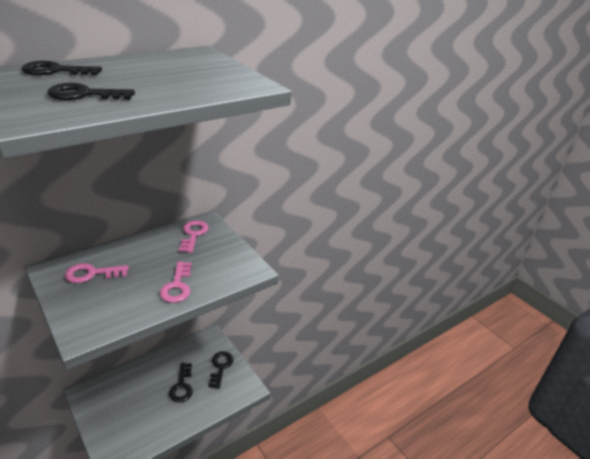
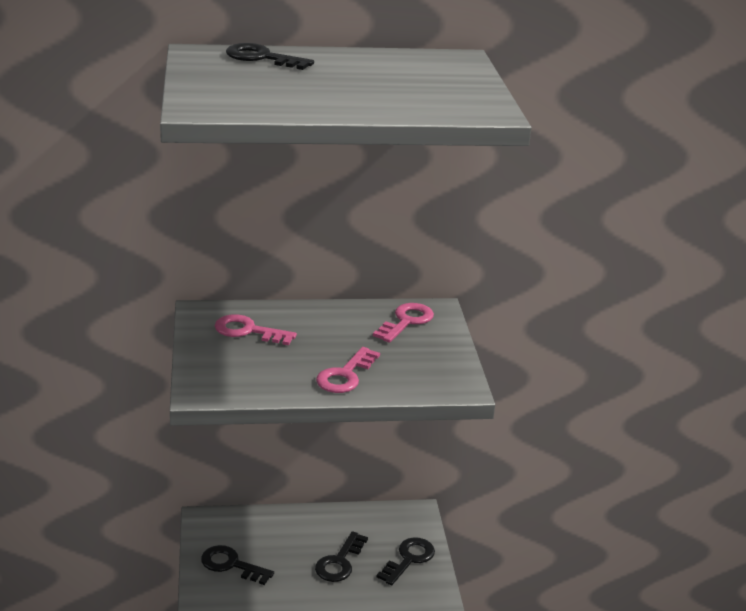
camera: 30 degrees right, 5 degrees down
black key [47,83,135,100] -> black key moved to [201,545,274,585]

